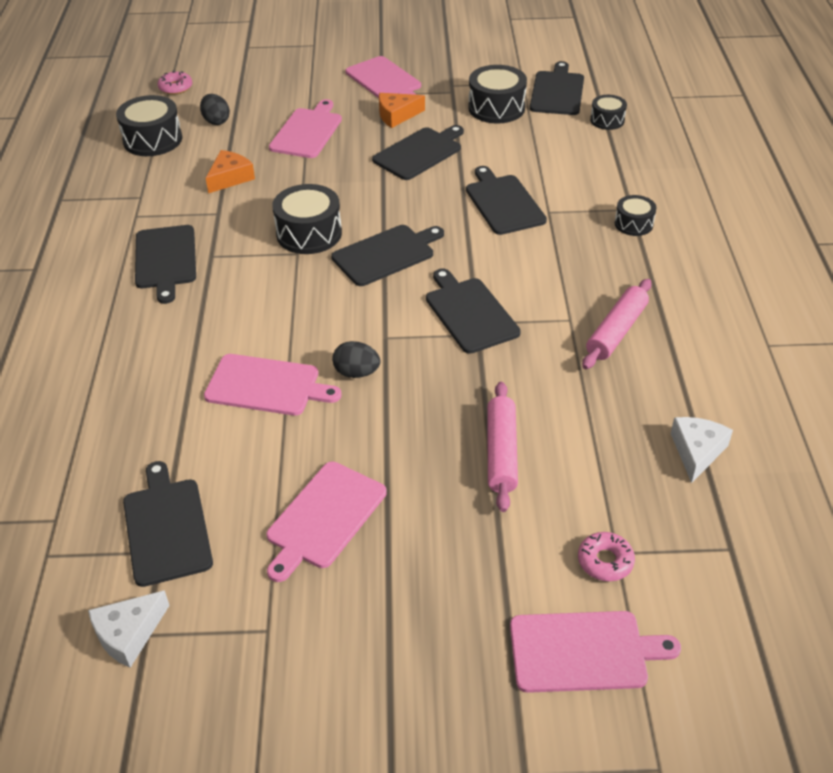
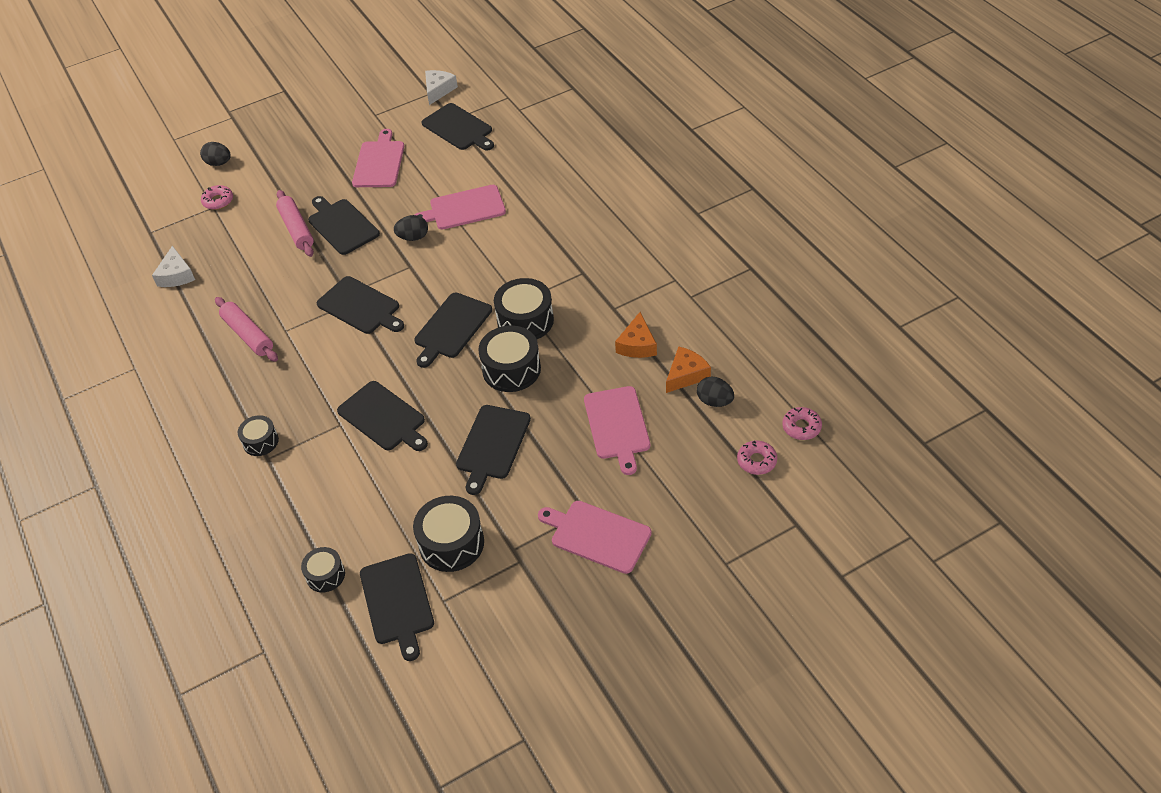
camera: 155 degrees right, 5 degrees up
black drum [116,95,182,156] -> black drum moved to [478,326,541,392]
black cutting board [135,225,196,304] -> black cutting board moved to [308,196,380,255]
orange cheese [379,93,425,128] -> orange cheese moved to [666,346,711,393]
pink cutting board [510,611,681,693] -> black egg [200,142,231,166]
pink rolling pin [582,279,651,369] -> pink rolling pin turned 45 degrees counterclockwise [215,297,278,362]
none -> pink donut [737,441,777,475]

